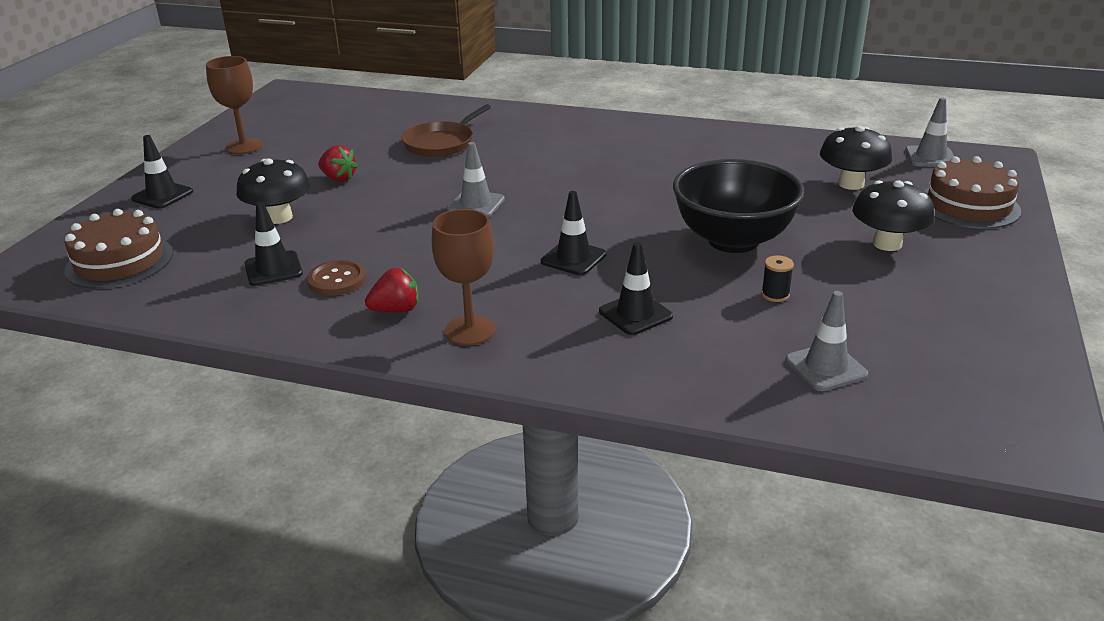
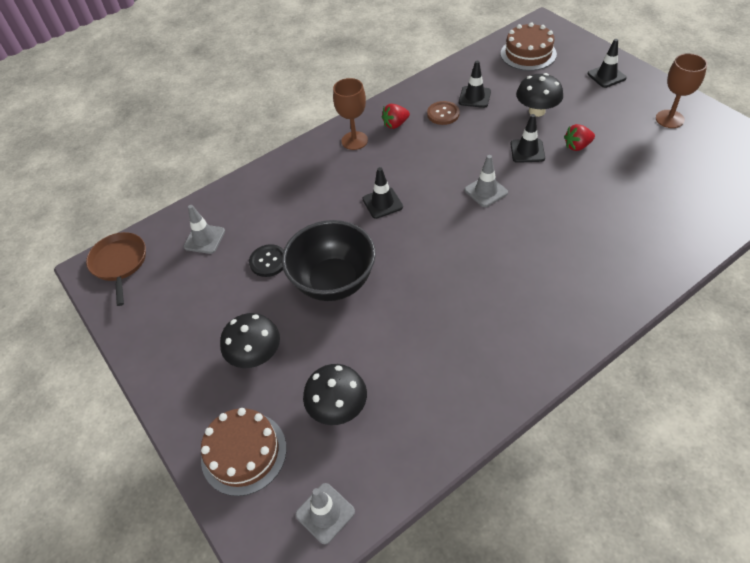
camera: 130 degrees right, 20 degrees up
red strawberry [365,268,419,313] -> red strawberry turned 45 degrees clockwise [382,104,410,129]
brown pan [401,104,491,157] -> brown pan moved to [86,232,146,306]
black traffic cone [599,242,673,335] -> black traffic cone moved to [510,114,545,163]
black spool [761,255,794,302] -> black button [249,244,284,277]

